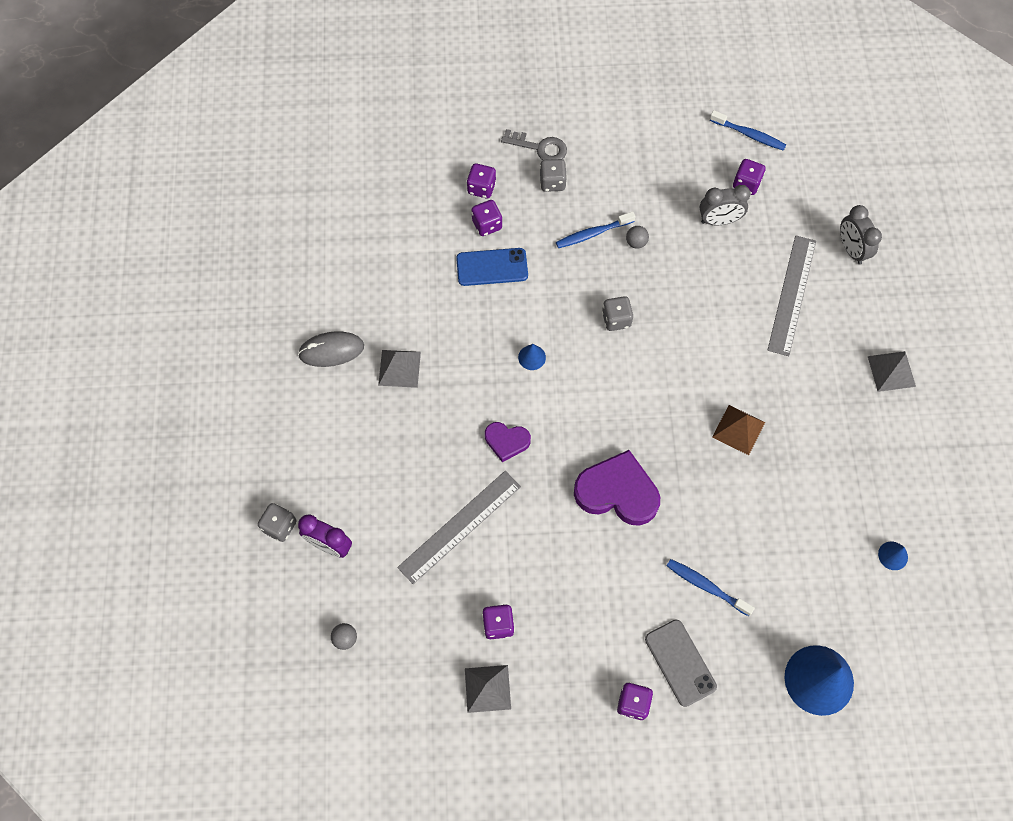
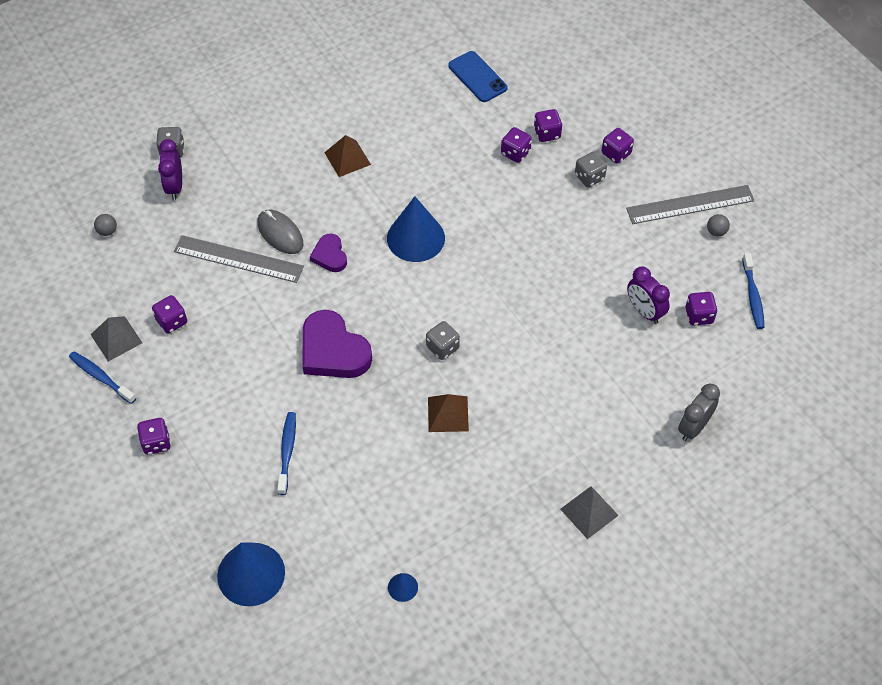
camera: 60 degrees right, 10 degrees down
grey mouse [298,331,364,367] -> grey mouse moved to [257,210,303,254]
grey pyramid [378,350,421,388] -> brown pyramid [324,135,371,177]
blue phone [456,248,528,286] -> blue phone moved to [448,51,507,102]
grey key [501,129,567,160] -> purple dice [602,128,634,164]
blue cone [518,344,546,370] -> blue cone [387,196,445,262], size x2.24
blue toothbrush [556,211,635,248] -> blue toothbrush moved to [69,351,136,404]
purple heart [574,450,660,526] -> purple heart turned 150 degrees clockwise [303,310,372,378]
grey dice [602,296,633,331] -> grey dice moved to [426,321,460,360]
grey ball [626,226,649,249] -> grey ball moved to [707,214,730,237]
grey phone [645,619,717,707] -> none
grey clock [700,185,751,226] -> purple clock [627,267,670,324]
grey ruler [767,236,816,356] -> grey ruler moved to [626,185,755,224]

